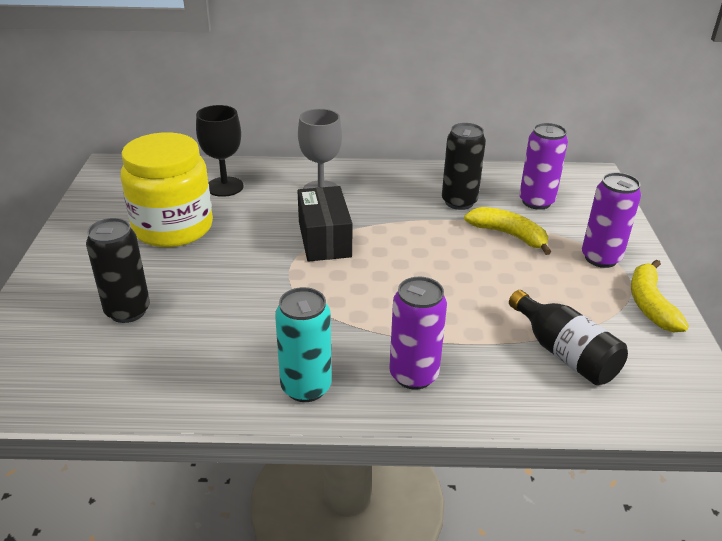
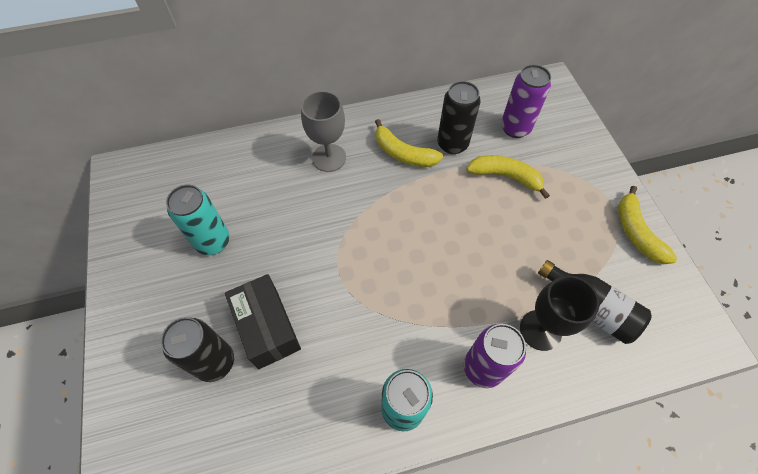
camera: 15 degrees left, 25 degrees up
yellow jar [121,132,213,247] -> turquoise can [166,185,230,255]
black goblet [196,105,244,197] -> black goblet moved to [520,275,600,351]
black box [297,186,353,262] -> black box moved to [225,274,301,369]
purple can [582,172,641,268] -> none
none -> yellow banana [375,119,443,167]

